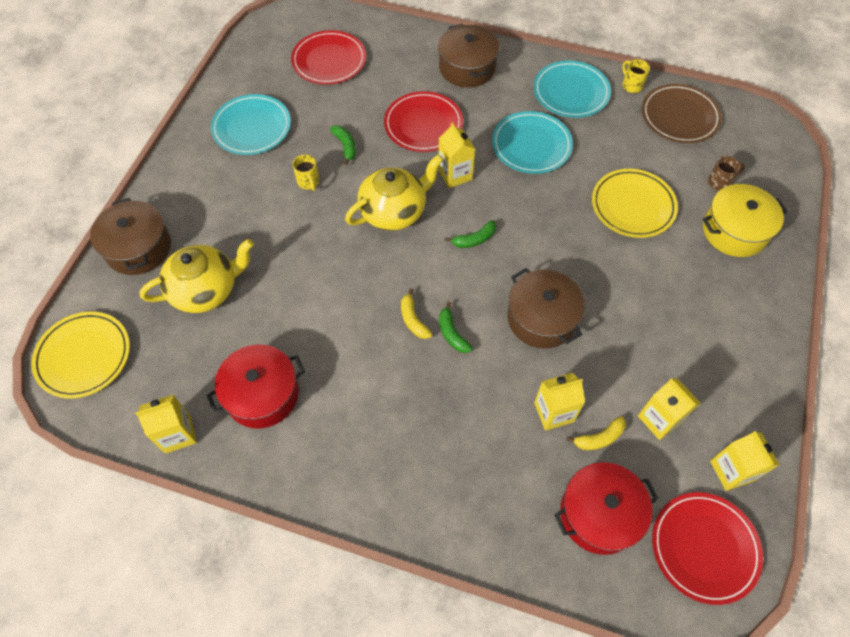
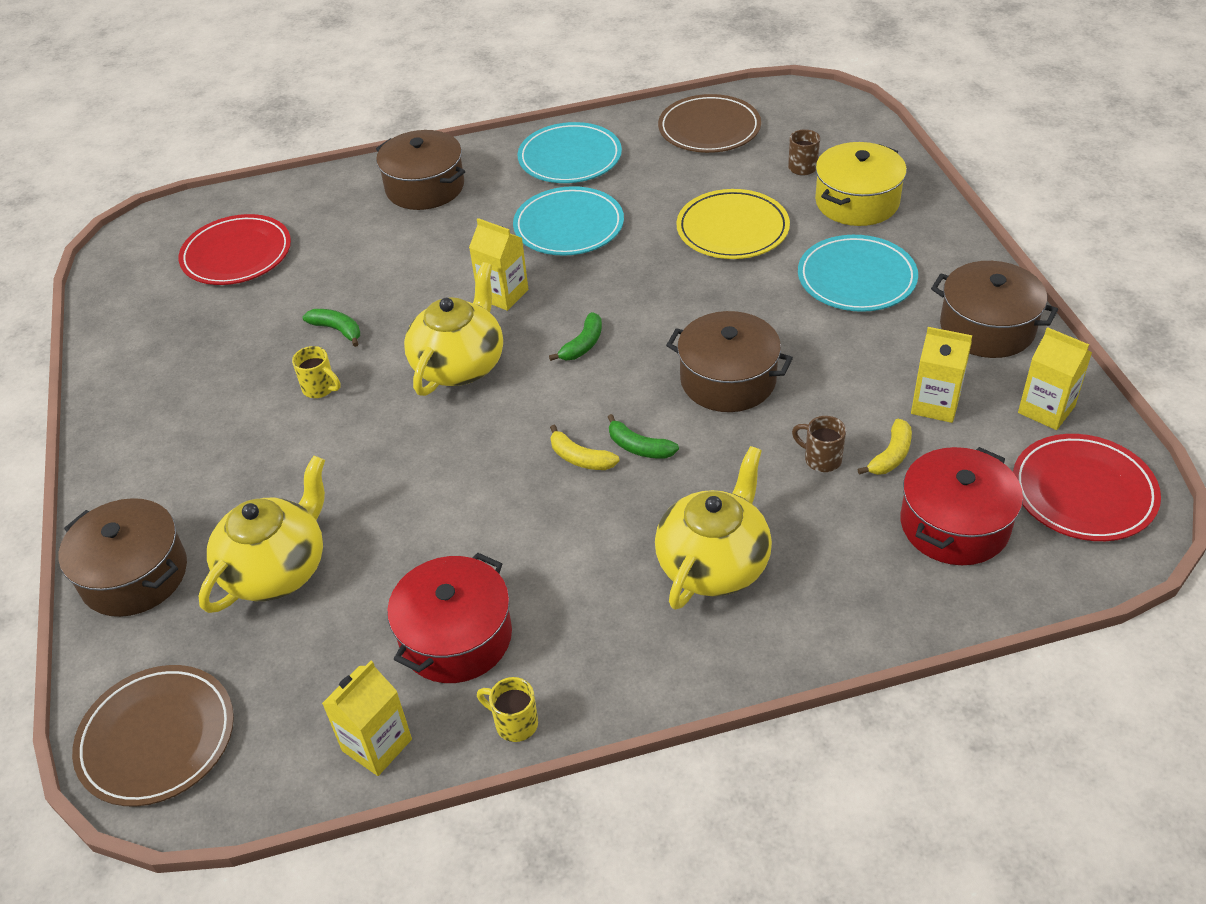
camera: 30 degrees left, 15 degrees down
yellow plate [31,312,130,398] -> brown plate [72,665,234,806]
turquoise plate [211,94,291,155] -> turquoise plate moved to [798,235,918,312]
red plate [384,91,463,152] -> none
yellow carton [534,373,585,431] -> brown mug [792,416,846,472]
yellow mug [622,59,650,93] -> yellow mug moved to [477,677,538,742]
none -> yellow teapot [655,446,772,610]
none -> brown pot [931,261,1058,358]

